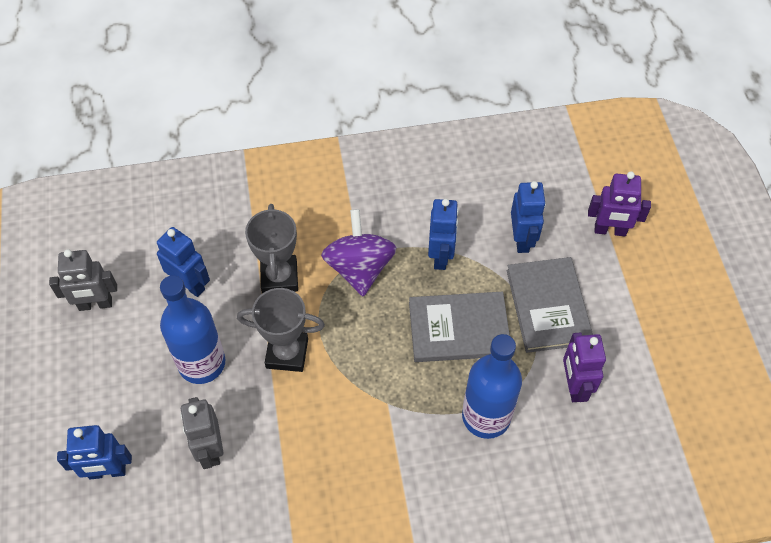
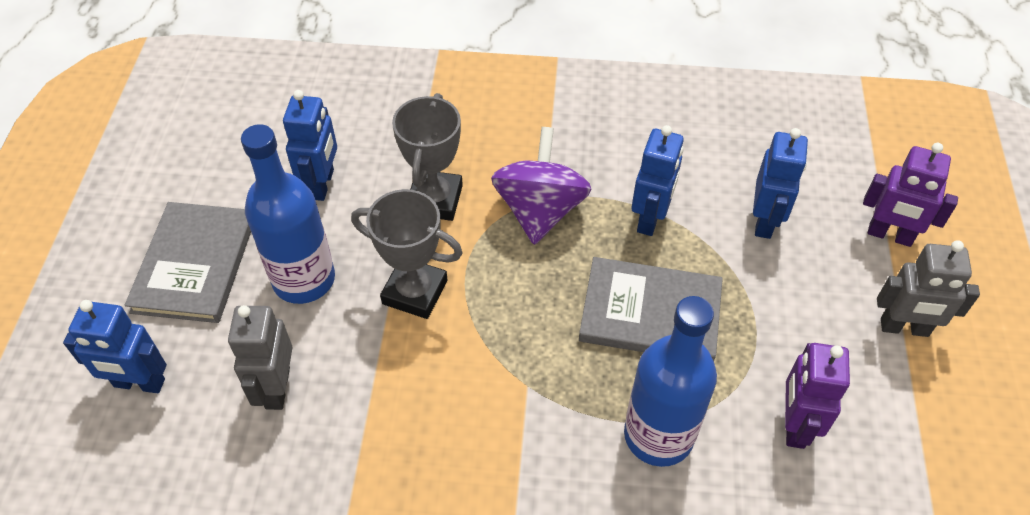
camera: 15 degrees right, 5 degrees down
grey robot [49,249,117,311] -> grey robot moved to [877,240,980,337]
blue robot [157,227,210,297] -> blue robot turned 45 degrees clockwise [283,90,337,201]
grey book [507,257,593,353] -> grey book moved to [125,202,251,323]

